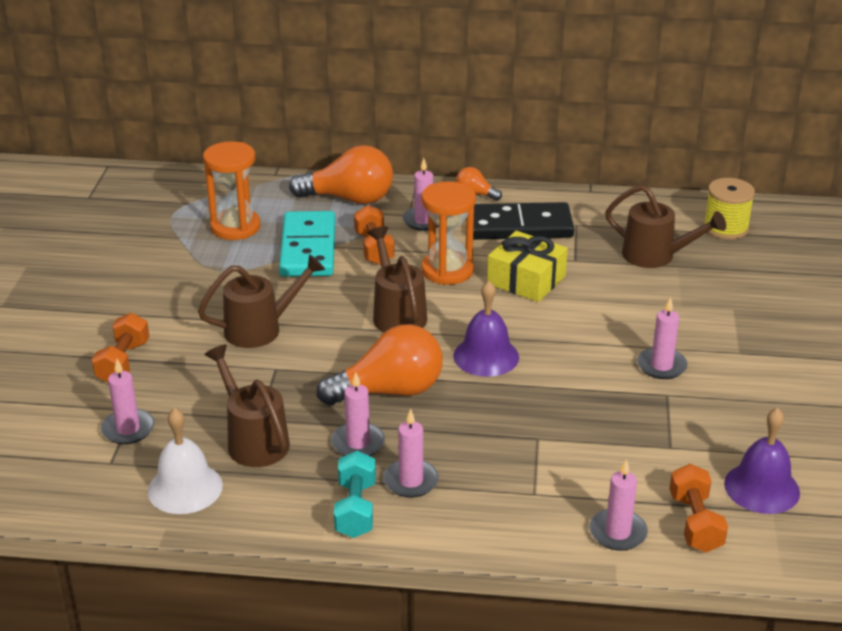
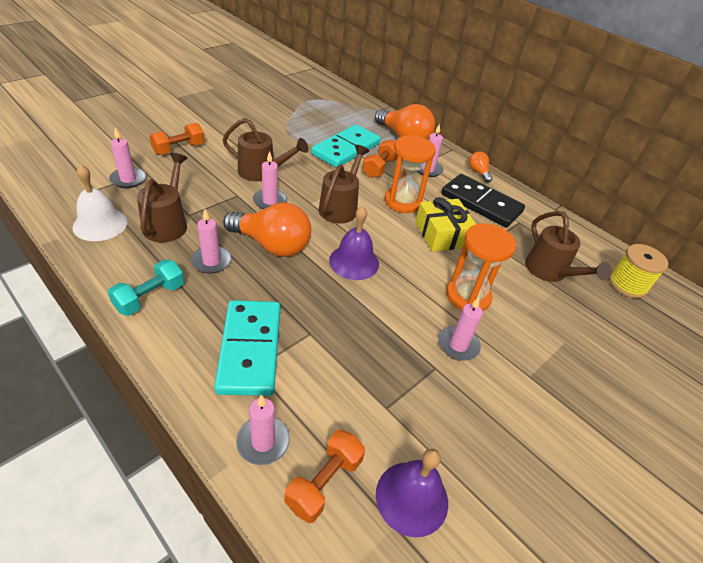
camera: 35 degrees right, 10 degrees up
orange hourglass [203,141,261,240] -> orange hourglass moved to [446,223,516,311]
pink candle [383,409,439,498] -> pink candle moved to [253,151,287,209]
none -> turquoise domino [214,300,280,396]

